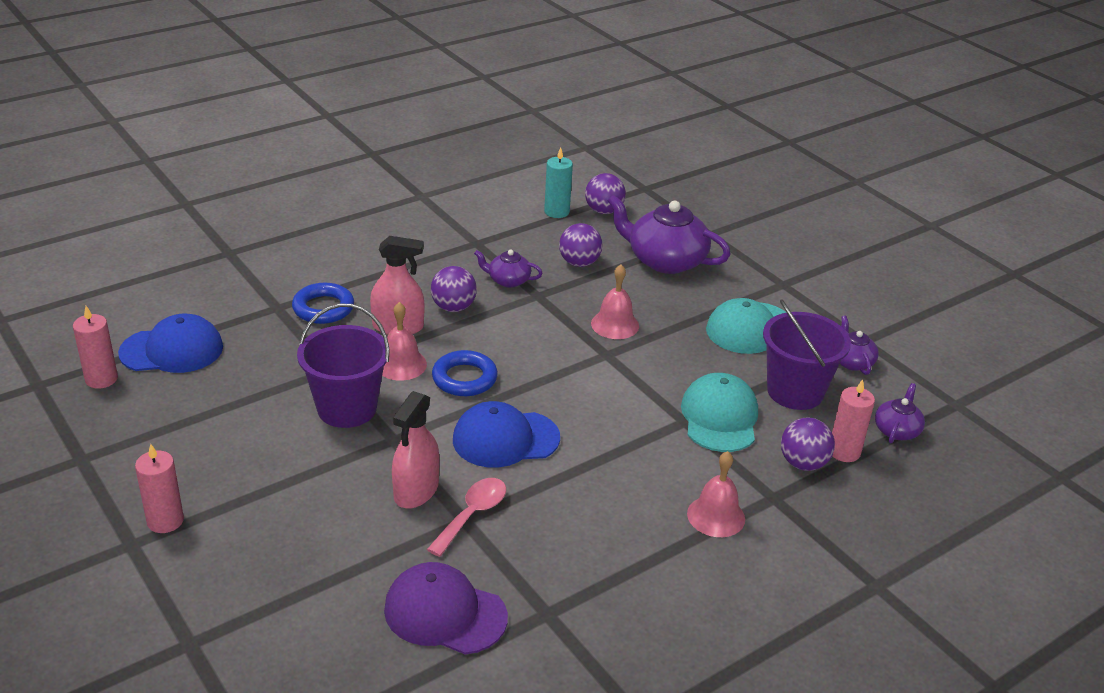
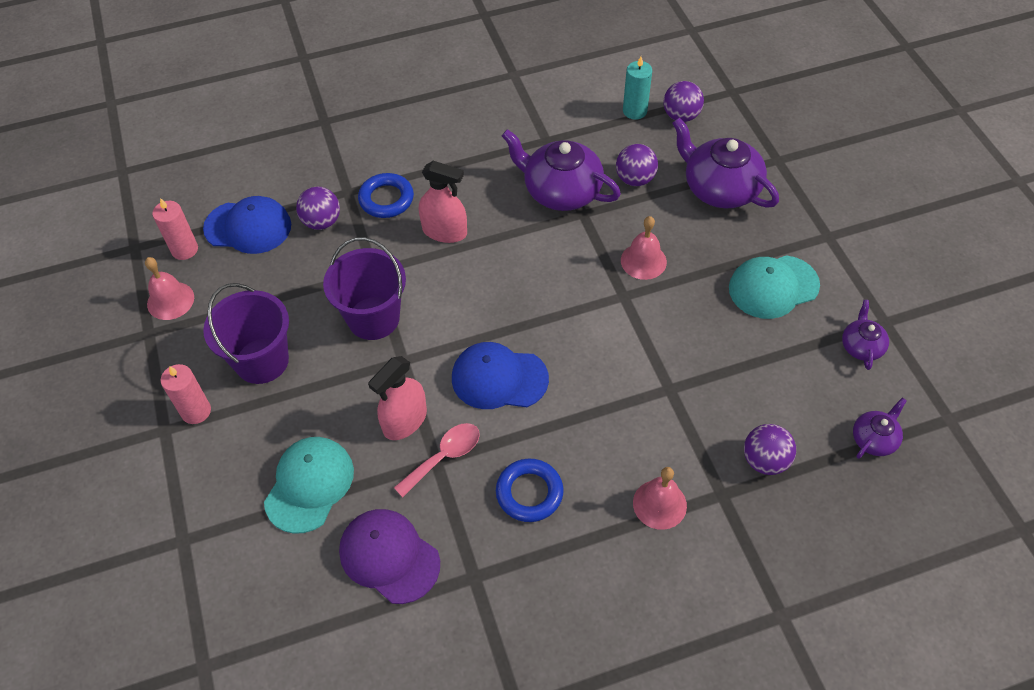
camera: 20 degrees right, 20 degrees up
pink bell [382,302,427,381] -> pink bell moved to [145,257,194,320]
purple ball [431,266,477,312] -> purple ball moved to [296,186,340,230]
blue ring [432,350,498,396] -> blue ring moved to [496,459,564,522]
purple teapot [474,250,543,288] -> purple teapot [502,129,621,211], size x1.95
turquoise cap [681,373,758,452] -> turquoise cap moved to [264,437,354,534]
purple bucket [763,299,851,410] -> purple bucket moved to [203,283,289,384]
pink candle [832,379,875,462] -> none

